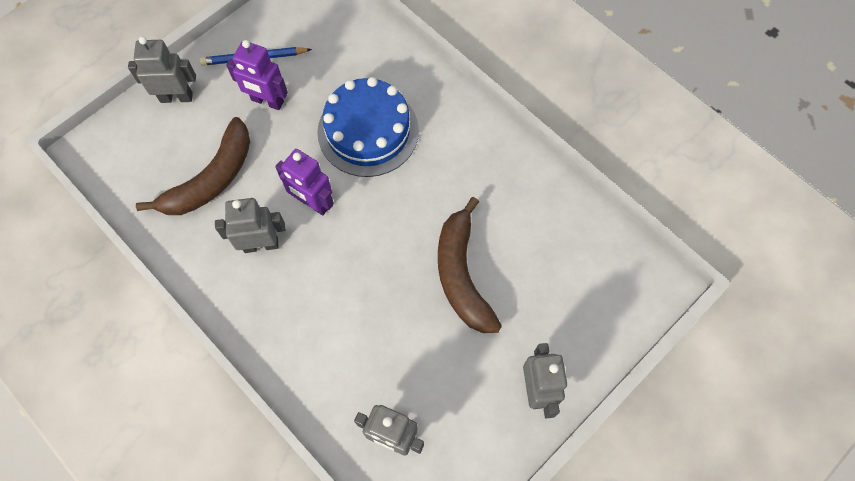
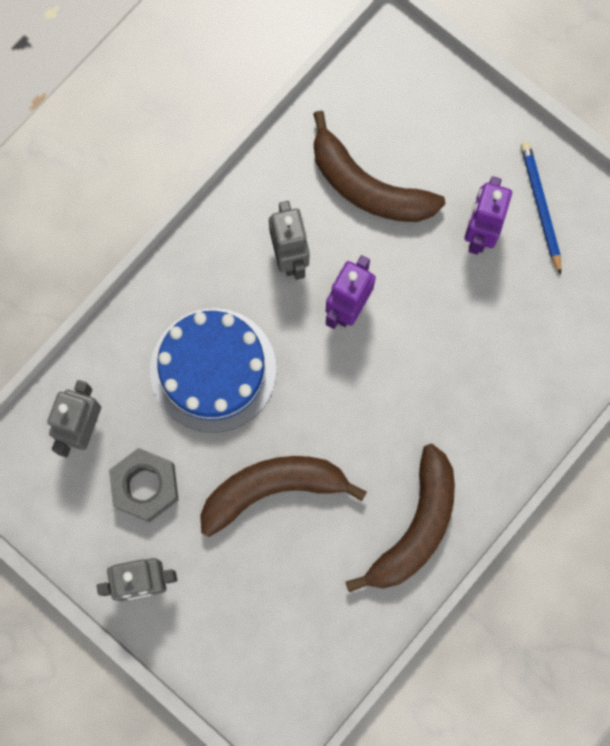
camera: 85 degrees right, 10 degrees up
grey robot [128,36,196,103] -> none
blue cake [317,77,419,177] -> blue cake moved to [150,308,276,433]
none -> grey nut [109,448,178,522]
none -> brown banana [346,443,455,592]

